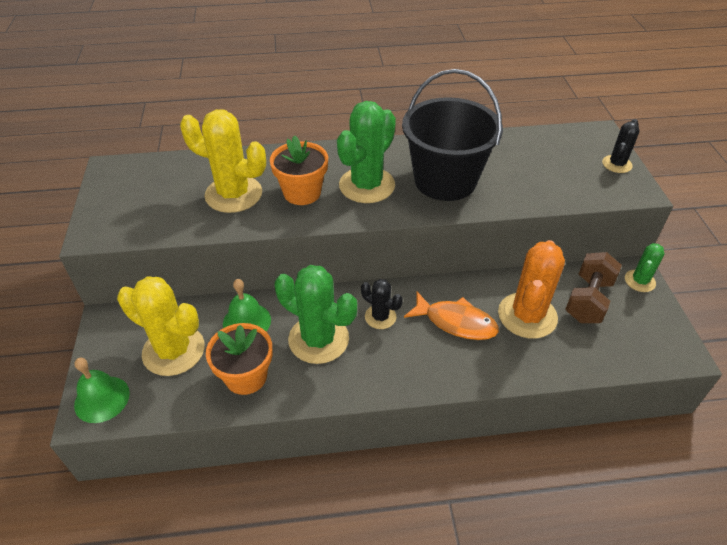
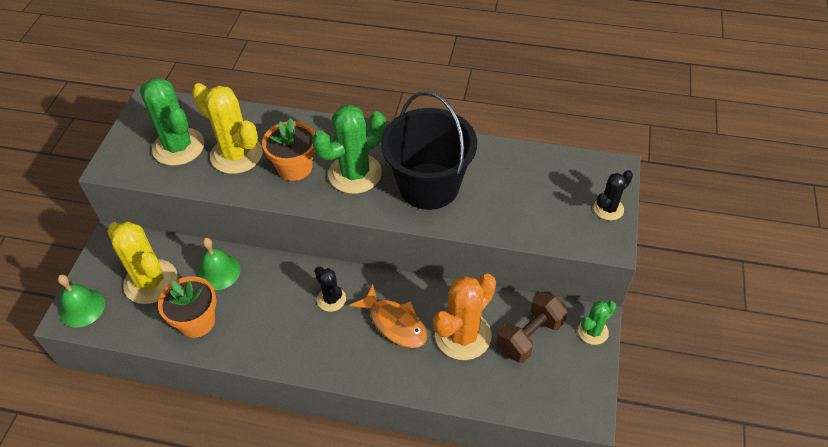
camera: 20 degrees right, 5 degrees up
green cactus [275,265,357,364] -> green cactus moved to [140,78,204,166]

